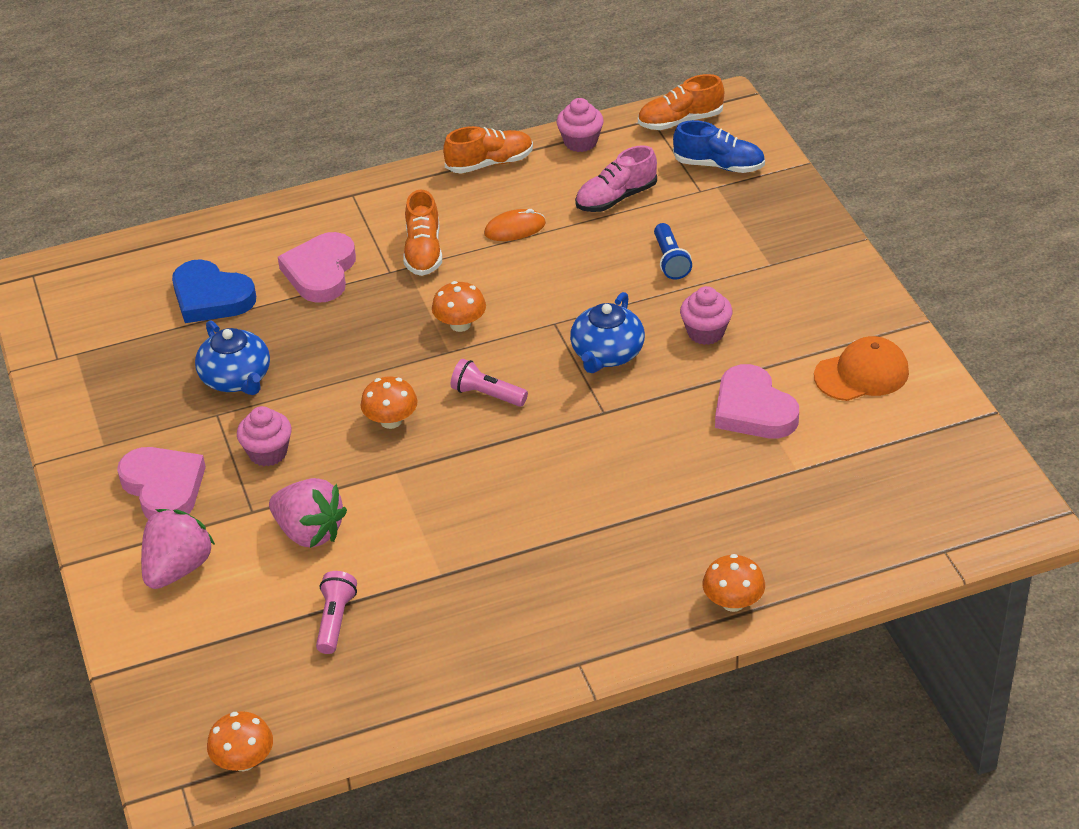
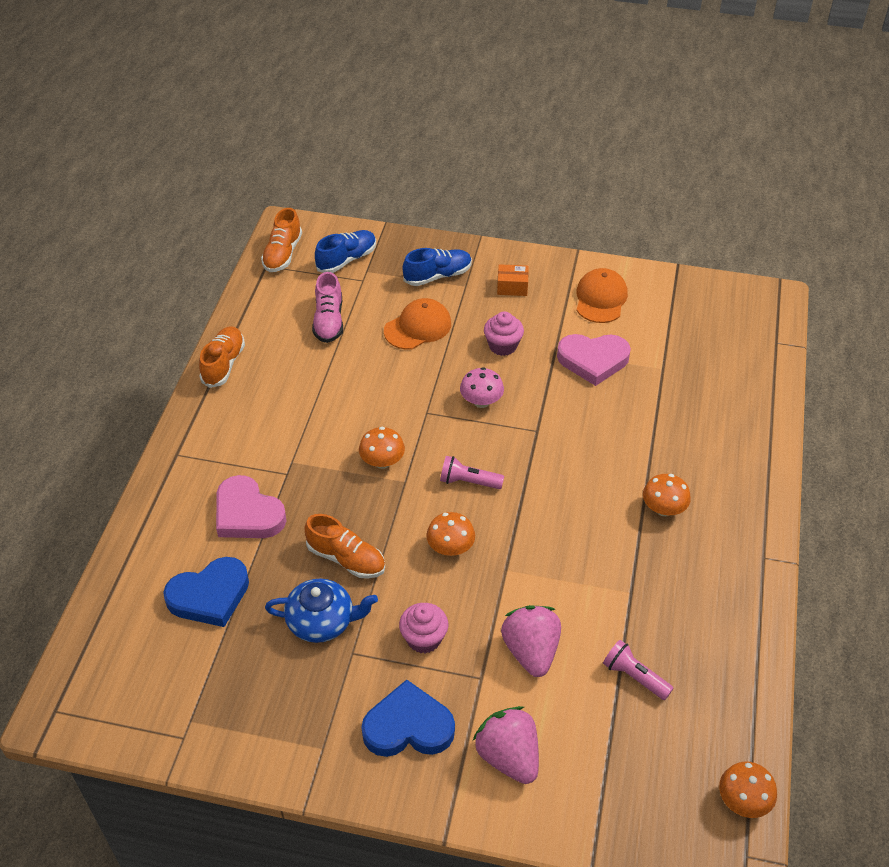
camera: 60 degrees left, 5 degrees up
pink heart [117,447,206,519] -> blue heart [361,680,455,757]
pink strawberry [269,478,347,548] -> pink strawberry turned 75 degrees counterclockwise [501,605,561,677]
orange shoe [403,190,442,276] -> orange shoe moved to [304,514,385,579]
pink flashlight [451,359,528,407] -> pink flashlight turned 45 degrees clockwise [440,456,504,489]
orange mouse [484,209,546,241] -> none
pink cupcake [557,98,604,152] -> none
blue teapot [570,292,645,373] -> pink mushroom [460,367,504,408]
blue flashlight [654,223,692,280] -> orange cap [384,298,451,350]
orange mushroom [703,554,765,612] -> orange mushroom moved to [643,474,691,516]
none -> blue shoe [403,248,472,286]
none -> orange box [497,264,529,296]

